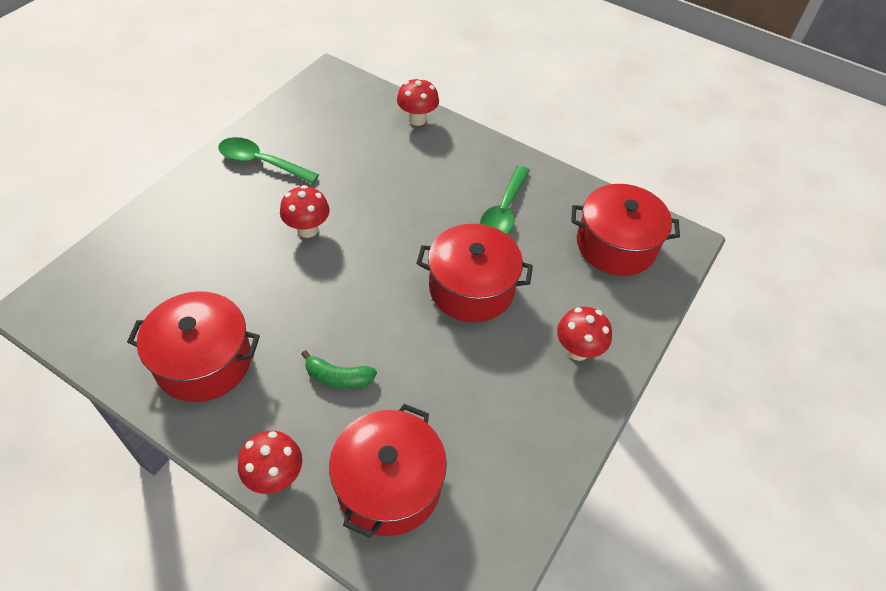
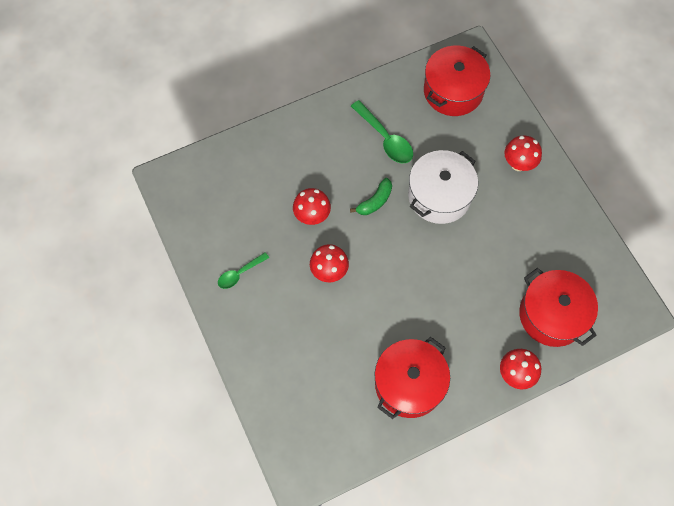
camera: 55 degrees left, 15 degrees up
green spoon [218,137,319,184] -> green spoon [218,252,269,289], size x0.62
green banana [301,350,377,389] -> green banana moved to [350,178,392,215]
red mushroom [397,78,439,126] -> red mushroom moved to [293,188,331,225]
red pot [416,224,533,322] -> white pot [408,150,478,224]

